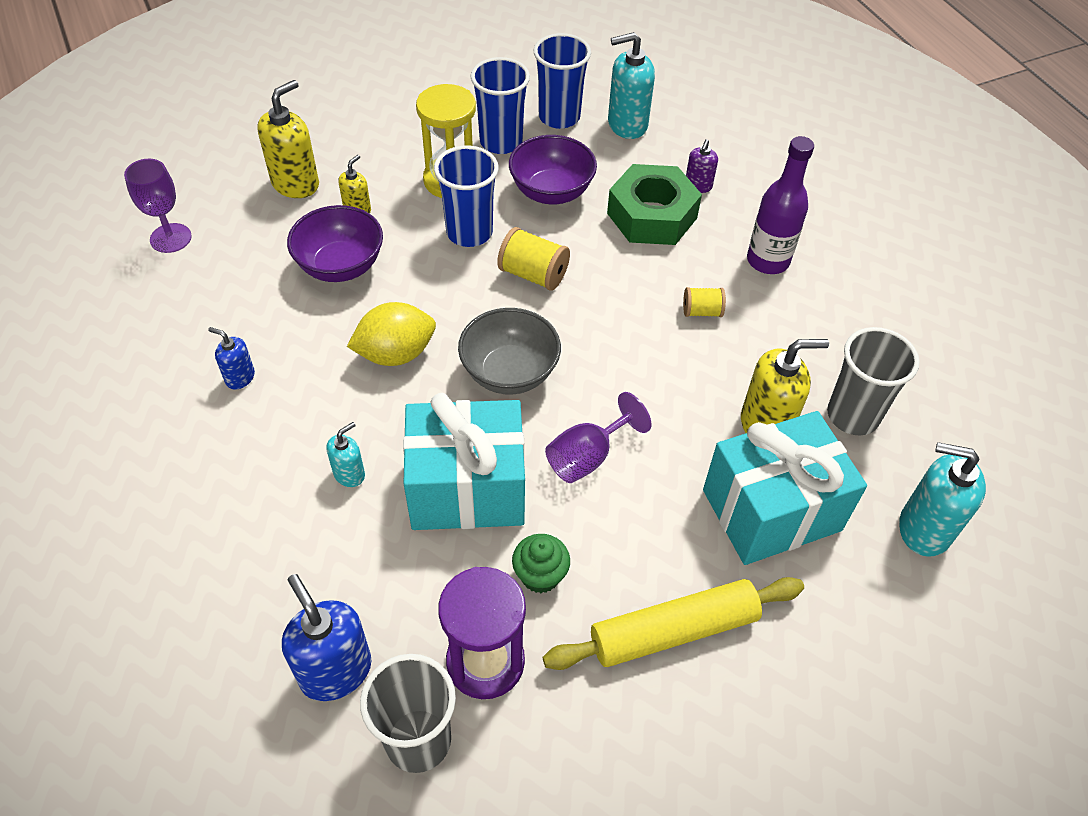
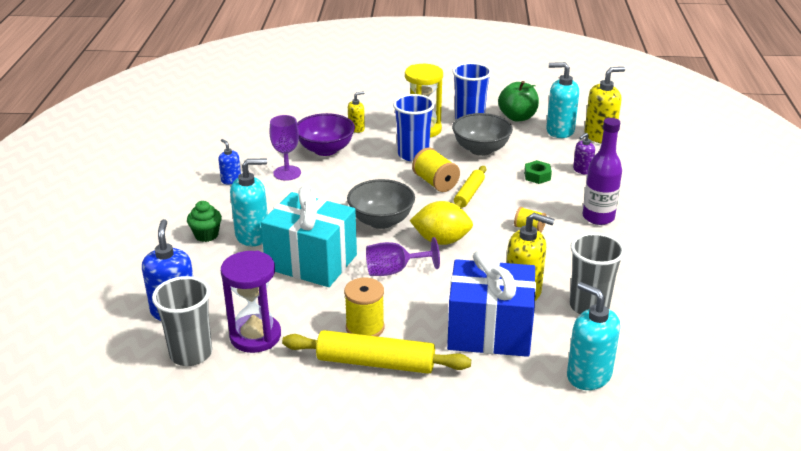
camera: 30 degrees right, 20 degrees down
purple goblet [124,159,192,253] -> purple goblet moved to [269,115,301,181]
yellow soap dispenser [257,80,319,198] -> yellow soap dispenser moved to [585,67,625,143]
turquoise soap dispenser [327,422,365,487] -> turquoise soap dispenser [230,159,268,246], size x1.84
yellow lemon [347,302,436,366] -> yellow lemon moved to [410,201,473,245]
purple bowl [509,135,597,204] -> grey bowl [452,113,513,156]
green cupcake [512,534,570,593] -> green cupcake moved to [187,201,222,242]
blue cup [534,33,591,129] -> green apple [498,81,539,121]
green nut [607,164,702,245] -> green nut [524,160,552,184], size x0.45
turquoise gift [703,411,867,565] -> blue gift [447,250,536,357]
none -> yellow spool [344,278,384,337]
none -> yellow rolling pin [454,166,486,208]

